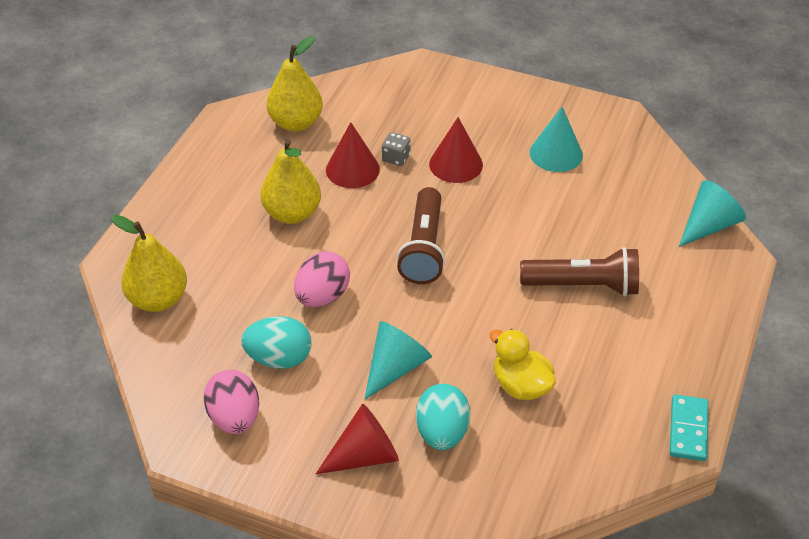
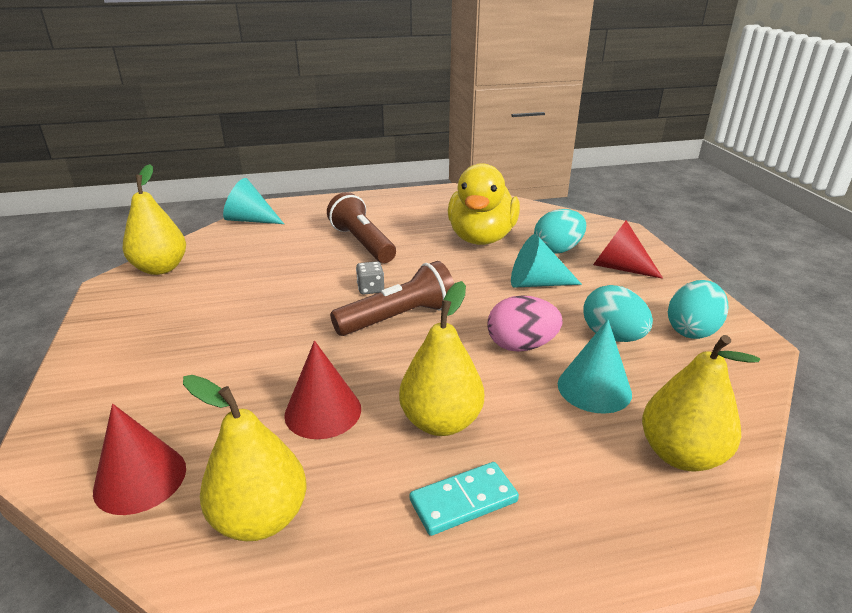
camera: 125 degrees left, 15 degrees down
pink egg [203,370,259,434] -> turquoise egg [668,280,729,339]
grey dice [382,132,411,166] -> grey dice moved to [356,261,384,295]
red cone [429,117,483,183] -> red cone moved to [93,404,186,515]
yellow duck [489,329,556,400] -> yellow duck [448,163,520,245], size x1.69
turquoise cone [530,107,583,172] -> turquoise cone moved to [558,319,632,414]
turquoise domino [670,394,708,461] -> turquoise domino moved to [410,462,519,536]
none -> yellow pear [122,164,186,275]

